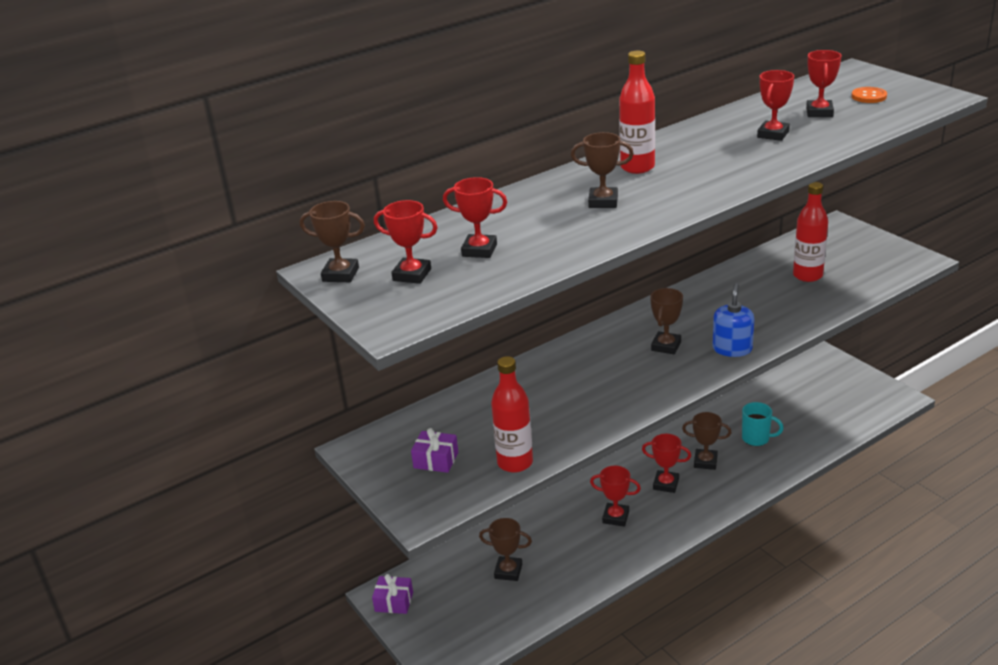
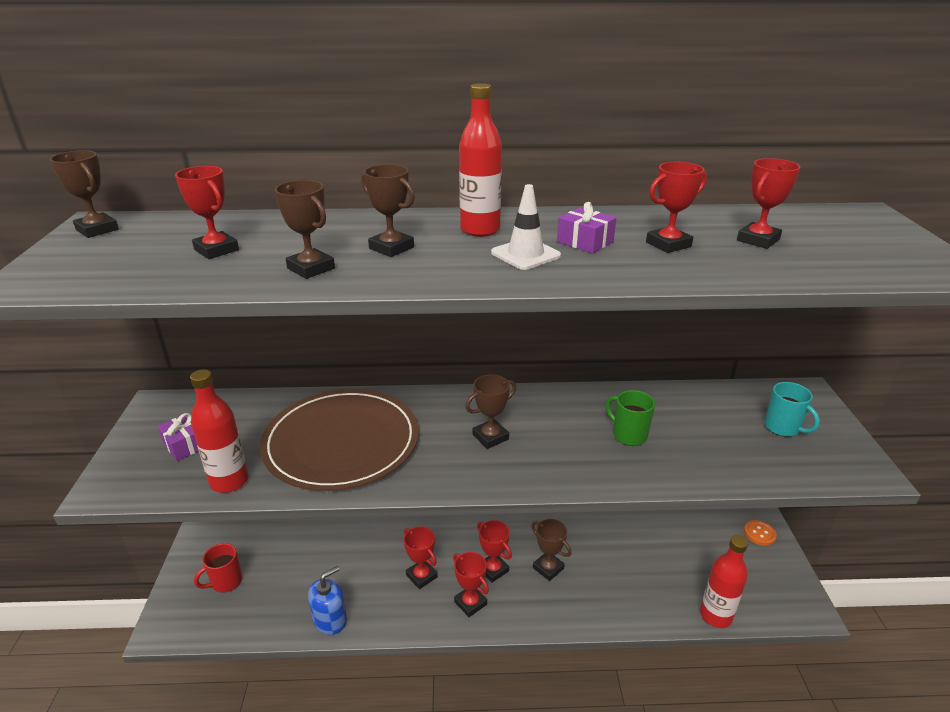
camera: 30 degrees right, 0 degrees up
purple gift [372,574,413,614] -> purple gift moved to [557,202,616,254]
red trophy [374,200,438,284] -> red trophy moved to [453,552,489,617]
brown trophy [479,518,532,581] -> brown trophy moved to [275,180,335,279]
blue soap dispenser [713,283,754,357] -> blue soap dispenser moved to [308,566,347,635]
turquoise mug [742,402,784,446] -> turquoise mug moved to [765,382,820,437]
red bottle [793,182,828,282] -> red bottle moved to [700,535,748,628]
orange button [852,87,887,103] -> orange button moved to [744,520,777,546]
none -> red mug [194,543,242,593]
none -> brown plate [260,389,419,491]
none -> white traffic cone [491,184,561,270]
none -> green mug [606,390,655,446]

